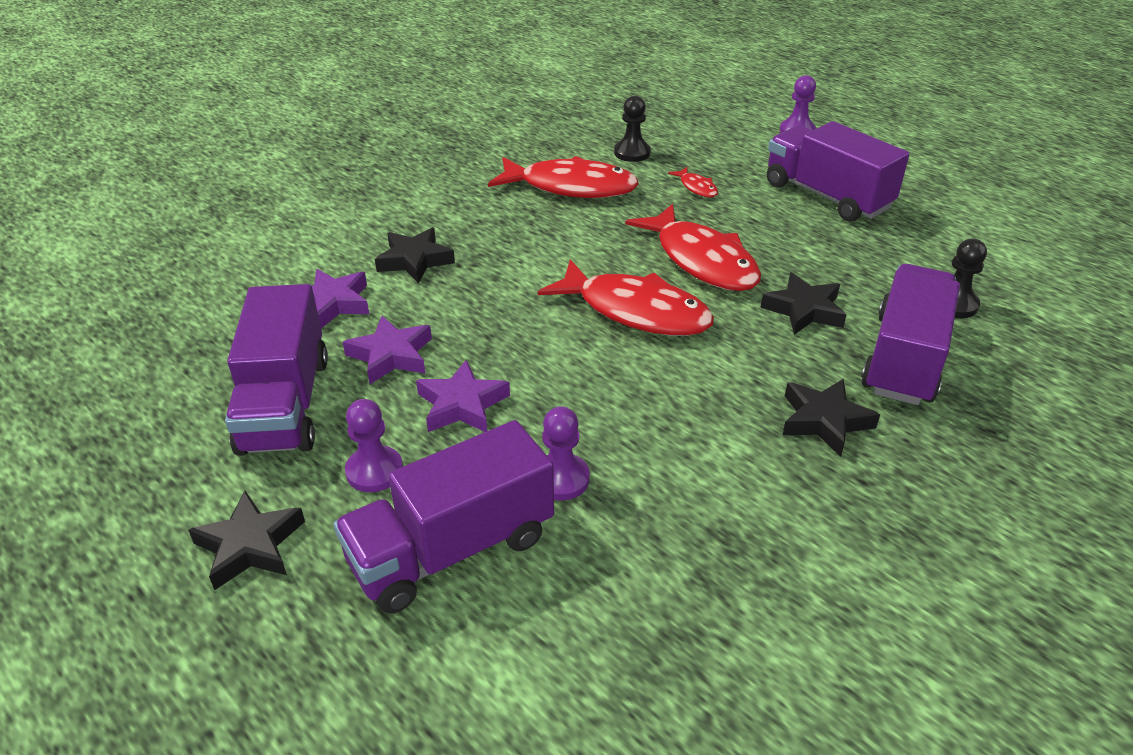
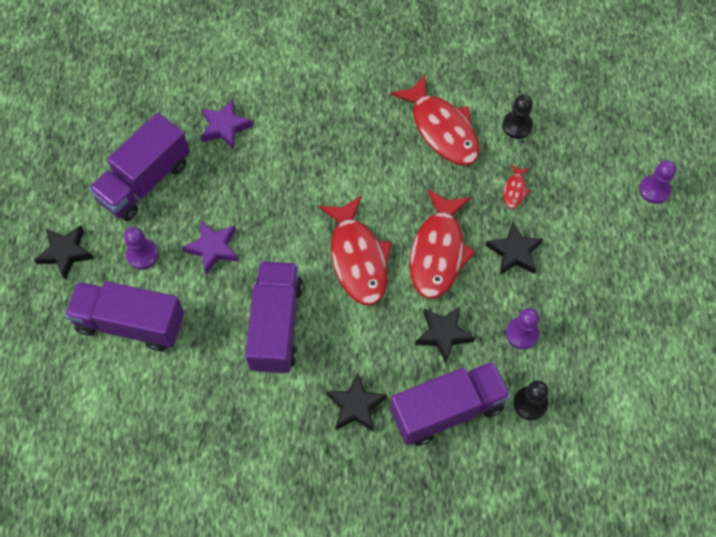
camera: 45 degrees right, 25 degrees up
purple star [343,316,432,384] -> none
black star [375,228,455,284] -> black star moved to [485,222,543,275]
purple pawn [542,406,590,500] -> purple pawn moved to [506,308,539,349]
purple truck [767,121,910,222] -> purple truck moved to [245,261,303,374]

